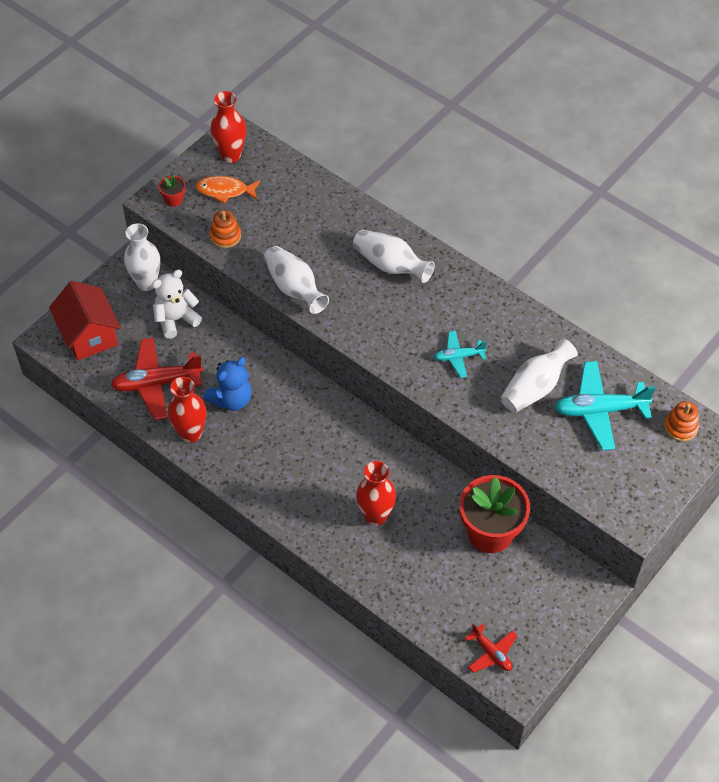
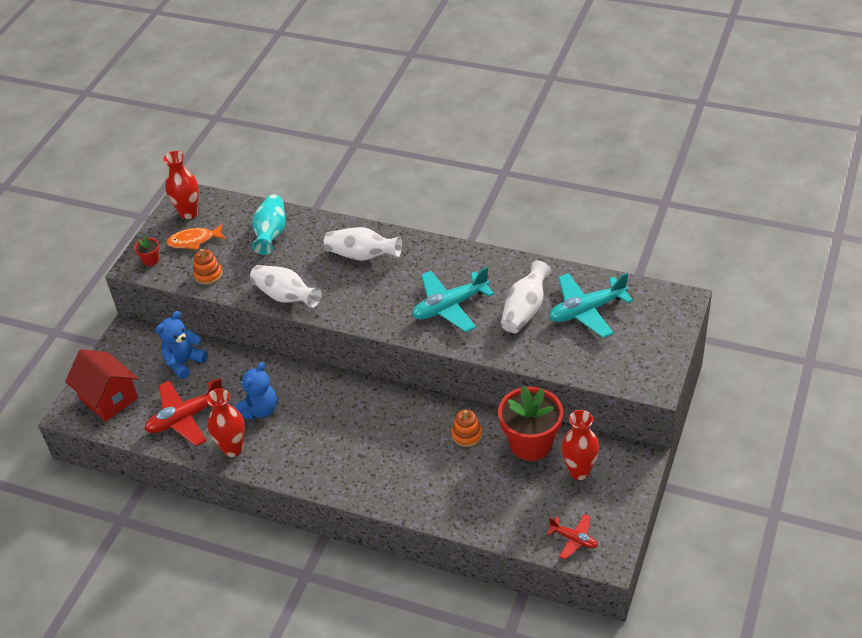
camera: 15 degrees left, 10 degrees down
white vase [124,223,160,291] -> none
white teddy bear [151,270,202,339] -> blue teddy bear [156,311,208,379]
red vase [356,461,396,526] -> red vase moved to [561,410,599,480]
turquoise plane [434,331,487,378] -> turquoise plane [412,267,494,332], size x1.80
orange stacking toy [664,401,699,442] -> orange stacking toy moved to [451,409,482,447]
none -> turquoise vase [252,194,286,255]

